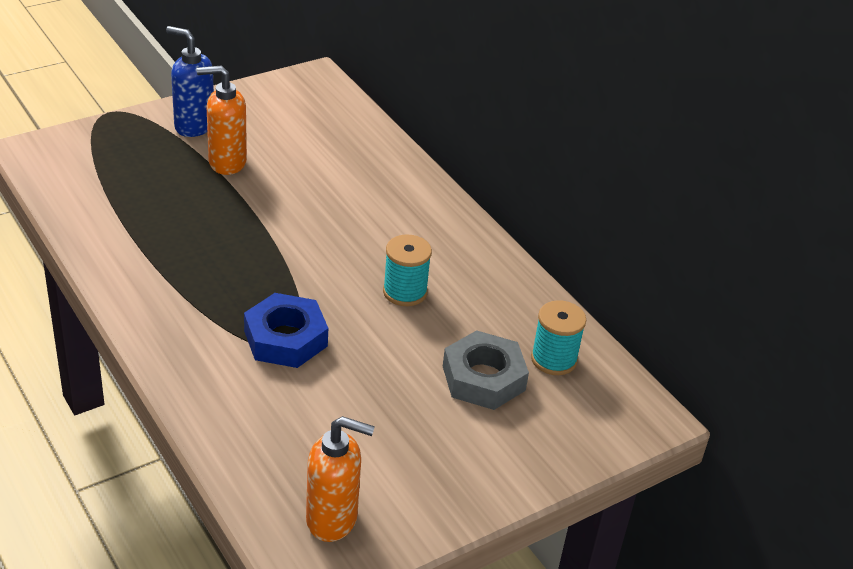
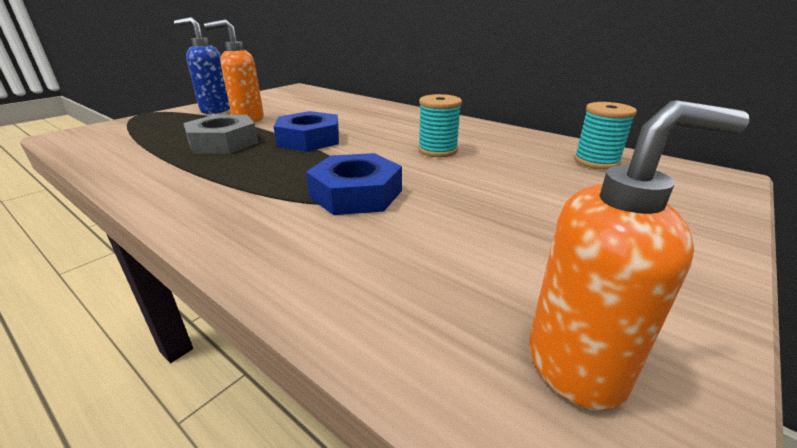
camera: 15 degrees left, 10 degrees down
grey nut [443,330,529,410] -> grey nut moved to [183,115,258,154]
none -> blue nut [274,111,339,152]

